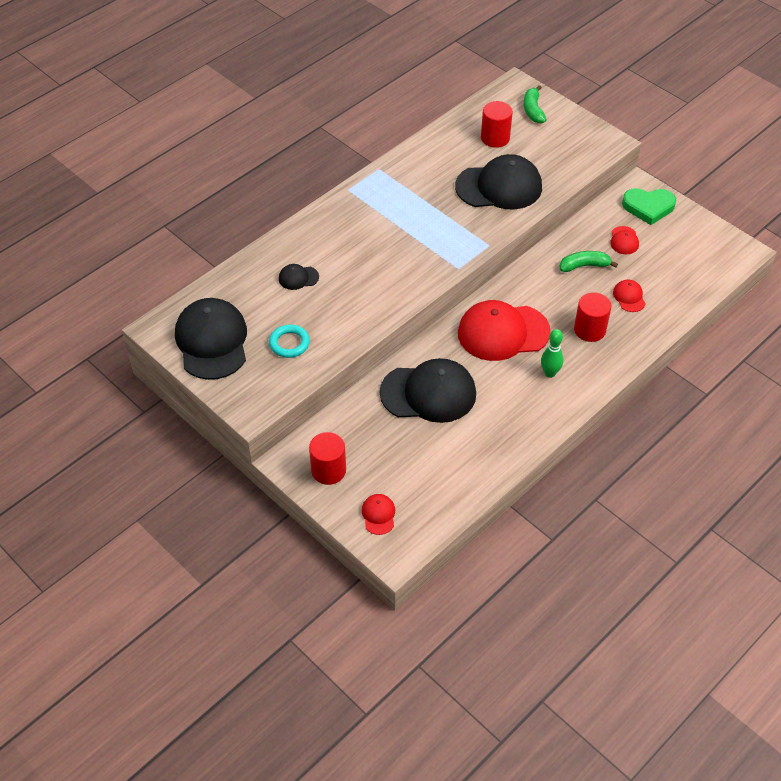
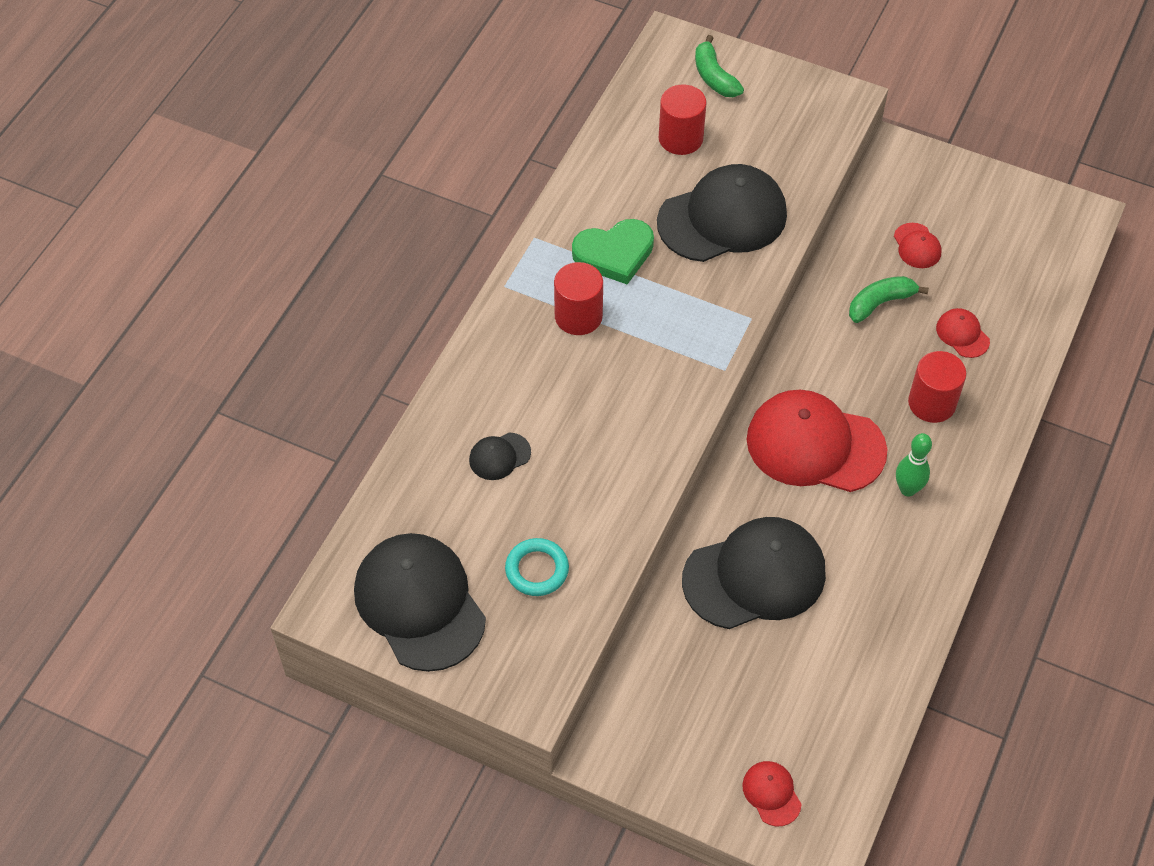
camera: 20 degrees left, 5 degrees up
red cylinder [309,432,346,485] -> red cylinder moved to [554,262,603,335]
red cap [458,300,551,361] -> red cap turned 45 degrees clockwise [747,390,887,492]
green heart [622,188,676,225] -> green heart moved to [572,219,654,284]

